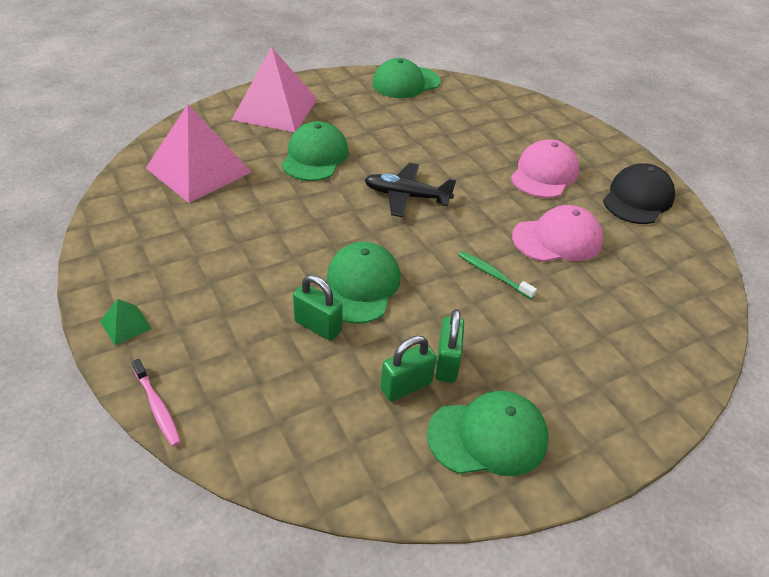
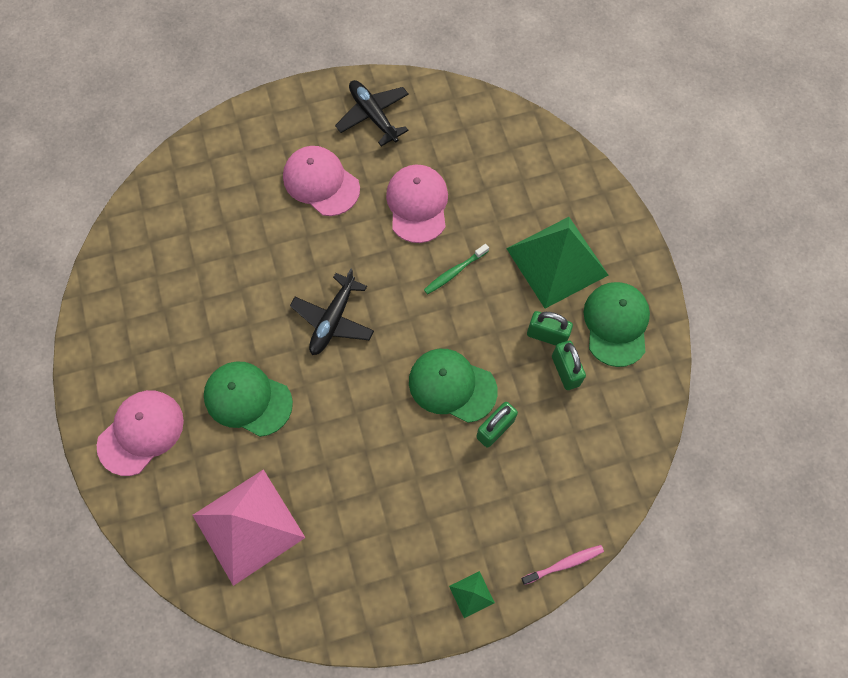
camera: 75 degrees left, 25 degrees up
pink pyramid [232,47,317,132] -> pink cap [97,390,184,476]
green cap [372,58,441,98] -> none
black cap [603,163,675,224] -> black plane [335,80,409,146]
none -> green pyramid [506,217,608,309]

